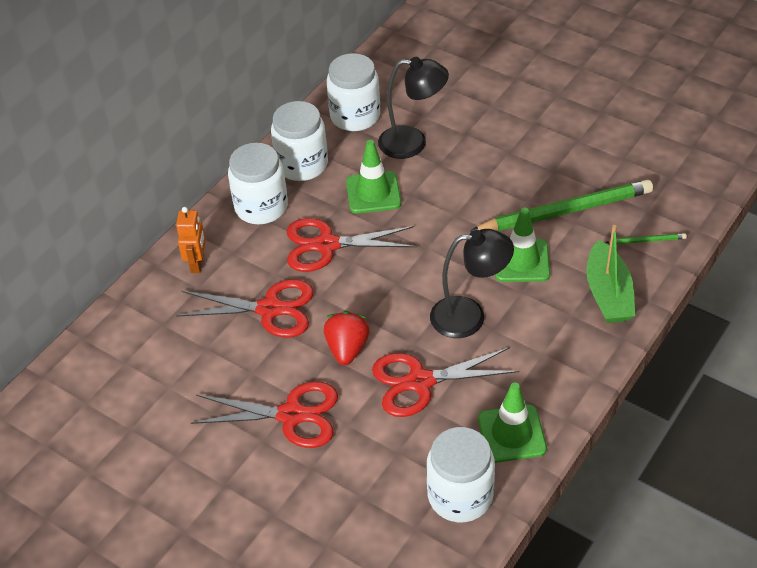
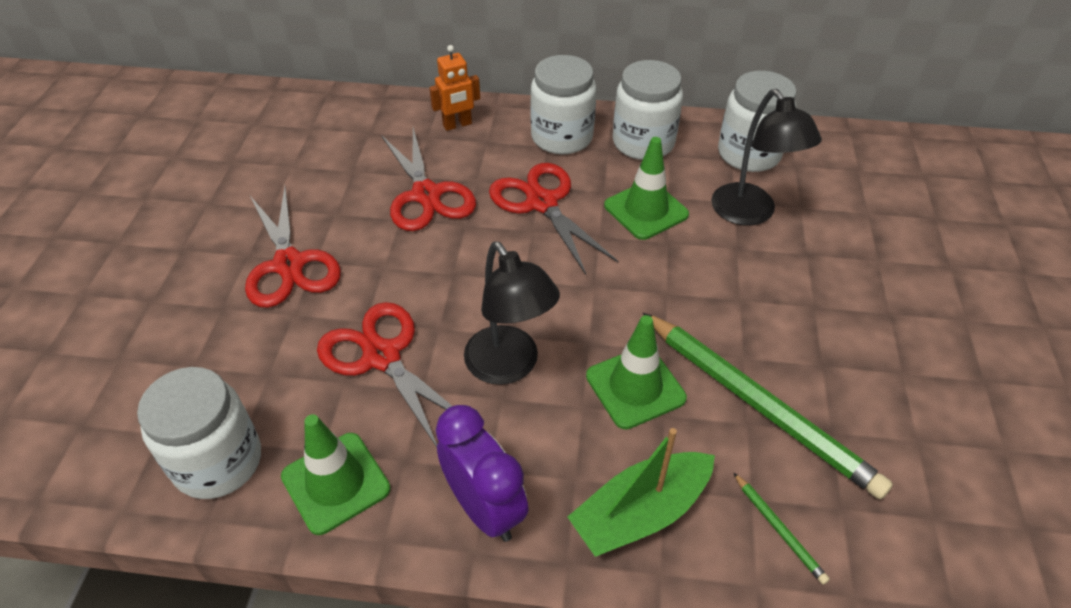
camera: 60 degrees right, 0 degrees up
red strawberry [324,311,370,365] -> none
none -> purple clock [436,405,528,542]

